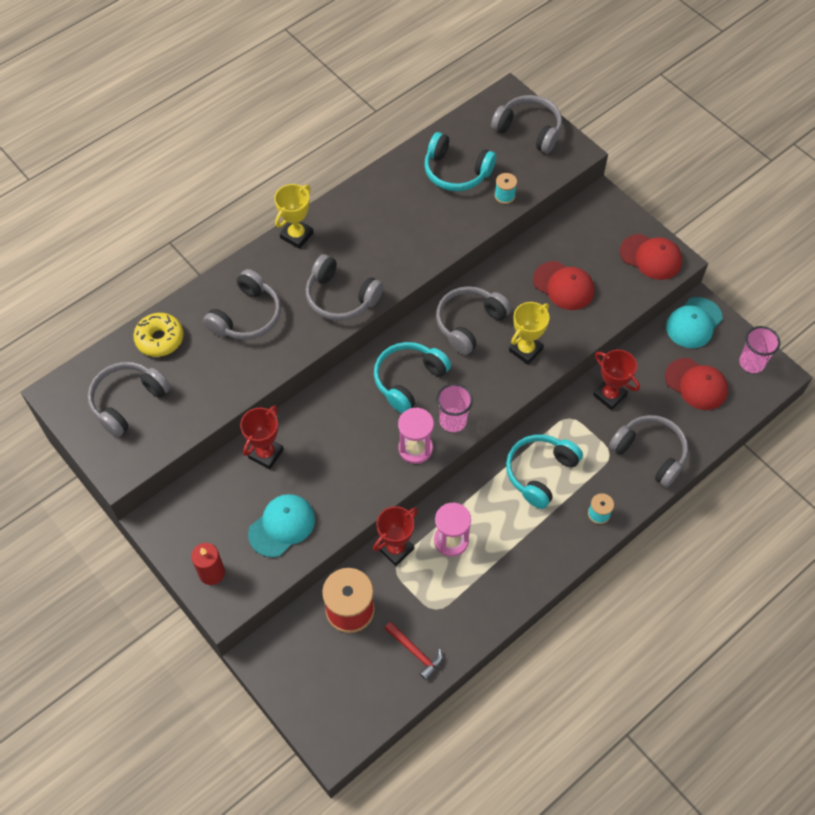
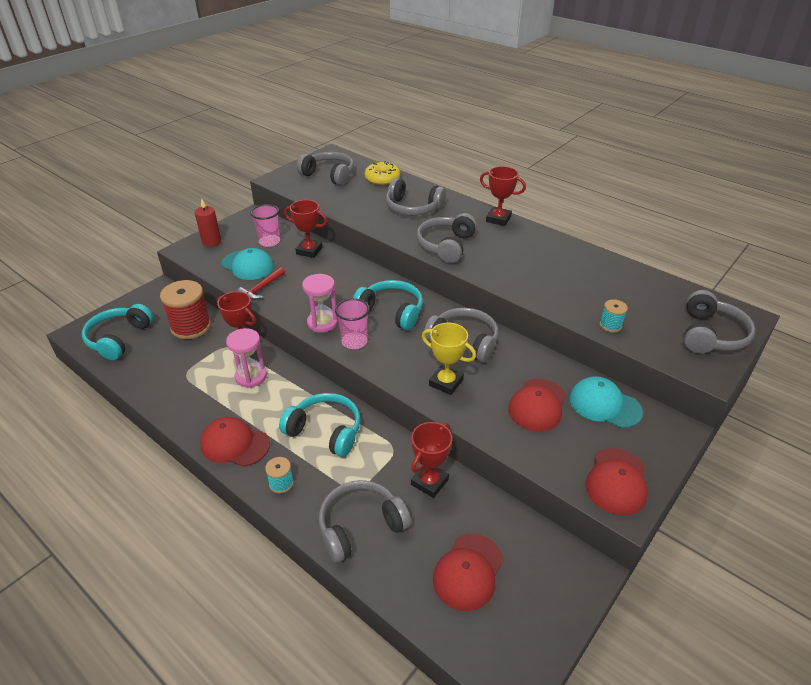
camera: 80 degrees right, 20 degrees down
yellow trophy [274,184,313,249] -> red trophy [480,166,526,226]
red hammer [384,621,443,681] -> red hammer moved to [238,267,285,300]
turquoise headphones [424,132,496,191] -> turquoise headphones moved to [82,304,153,360]
grey headphones [609,415,688,488] -> grey headphones turned 150 degrees counterclockwise [319,480,411,563]
turquoise cap [666,297,723,348] -> turquoise cap moved to [570,376,643,428]
pink cup [739,326,780,373] -> pink cup moved to [250,204,280,247]
none -> red cap [200,417,270,467]

